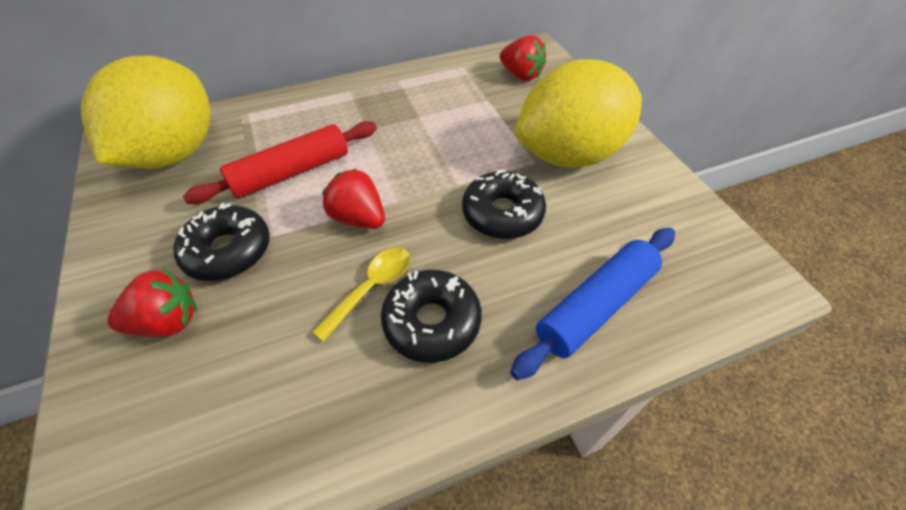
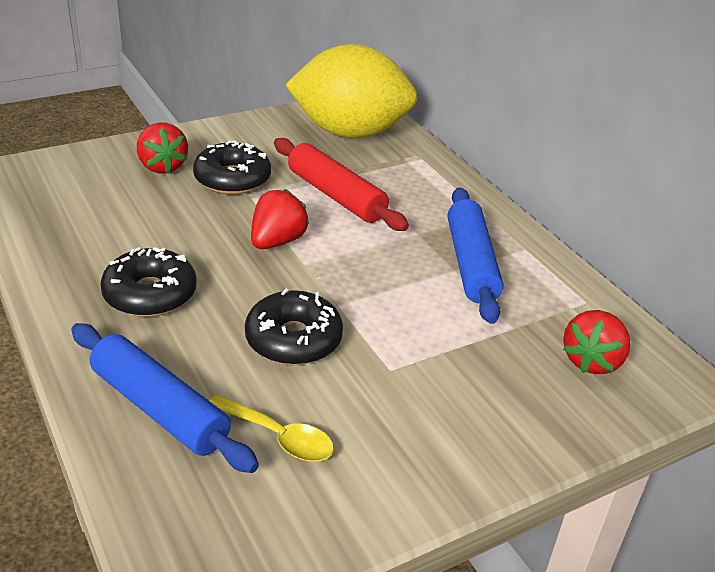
camera: 80 degrees right, 15 degrees down
yellow spoon [312,247,410,342] -> yellow spoon moved to [209,394,334,462]
yellow lemon [515,59,642,167] -> none
none -> blue rolling pin [448,187,503,324]

